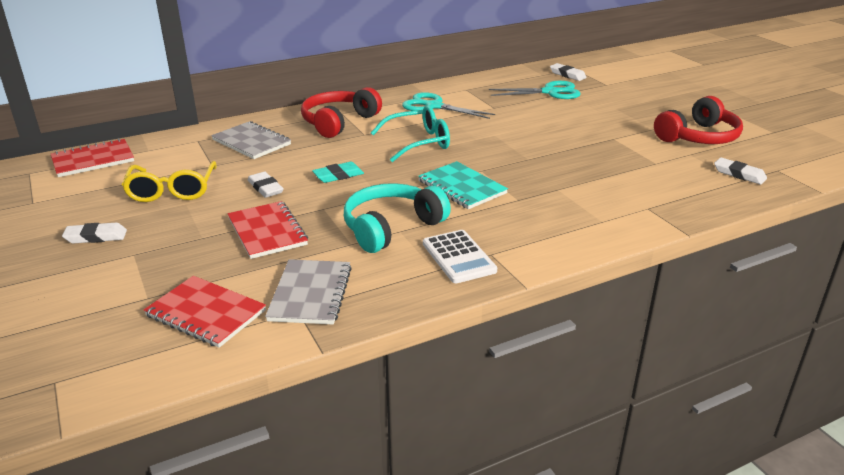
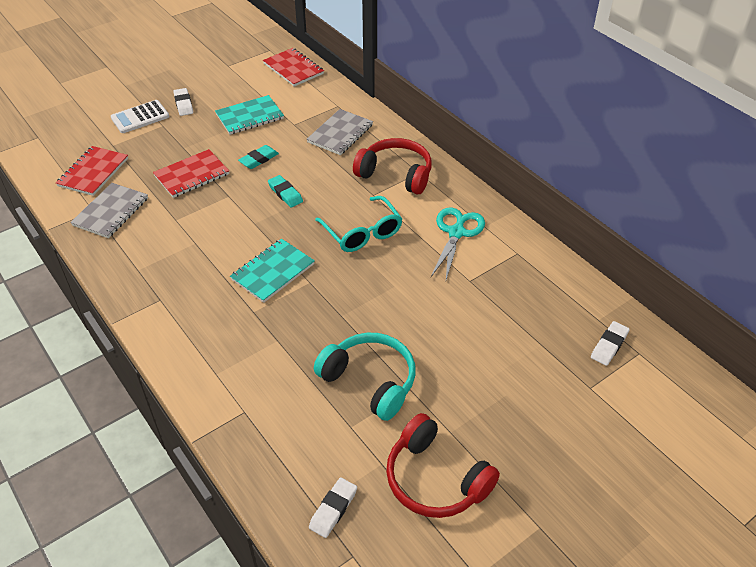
camera: 80 degrees right, 15 degrees up
yellow glasses [122,161,217,202] -> turquoise notebook [215,95,284,135]
white eraser [248,172,284,198] -> turquoise eraser [238,145,279,169]
grey notebook [265,259,352,325] -> grey notebook turned 60 degrees counterclockwise [70,183,148,238]
turquoise headphones [344,183,451,253] -> turquoise headphones moved to [314,333,415,421]
white calculator [423,230,497,283] -> white calculator moved to [111,100,170,133]
turquoise scissors [489,81,581,99] -> none

